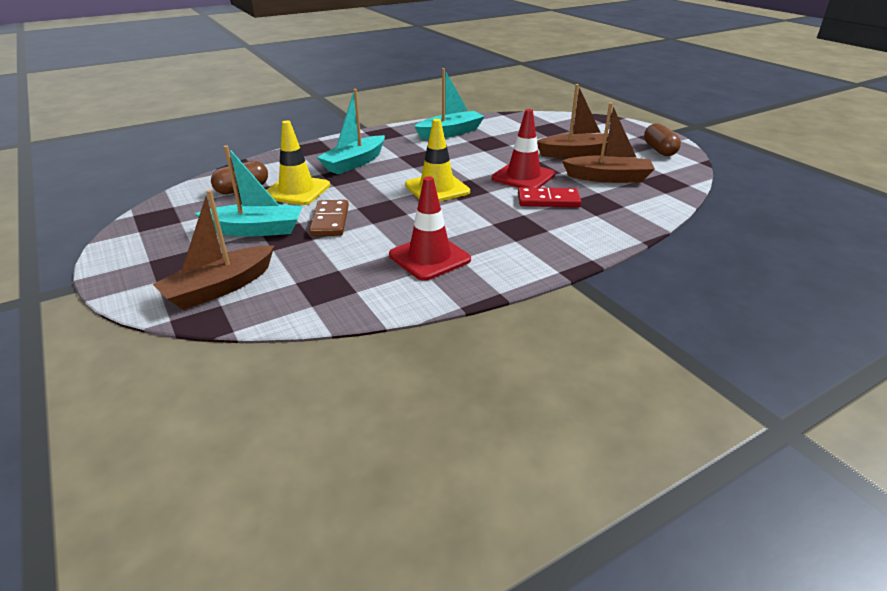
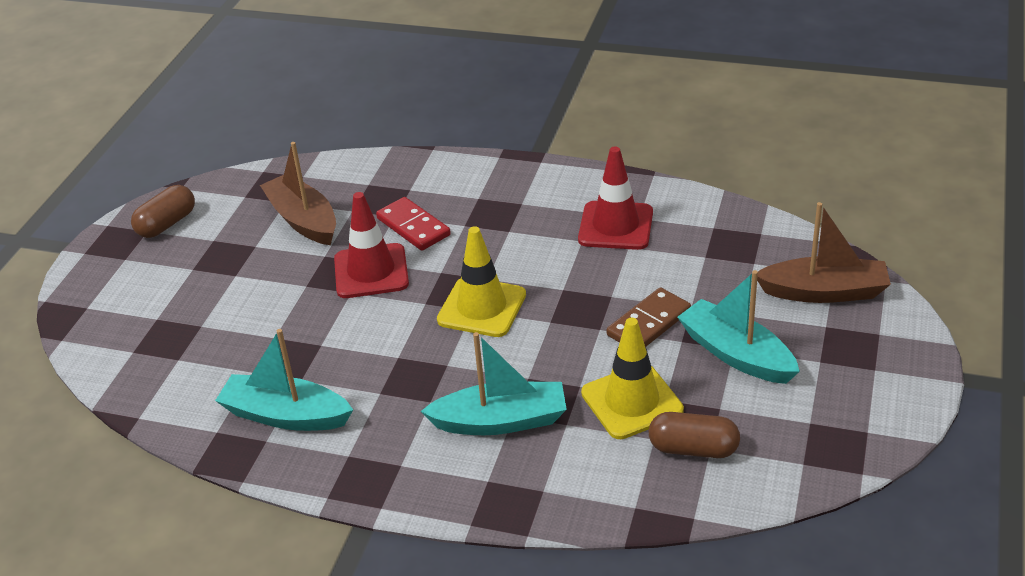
camera: 130 degrees left, 5 degrees up
brown boat [537,84,609,158] -> none

